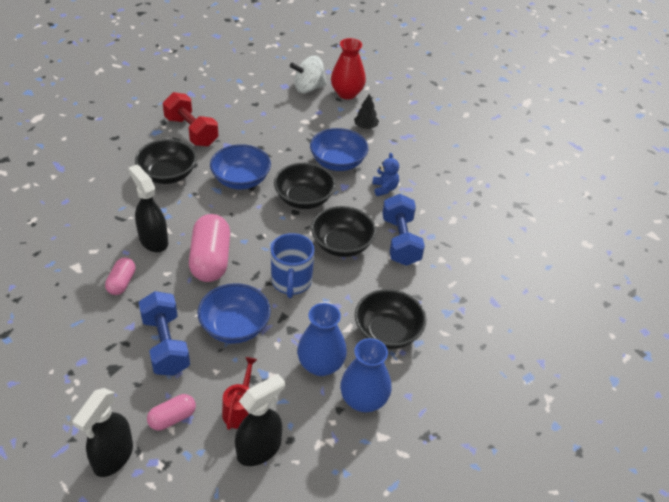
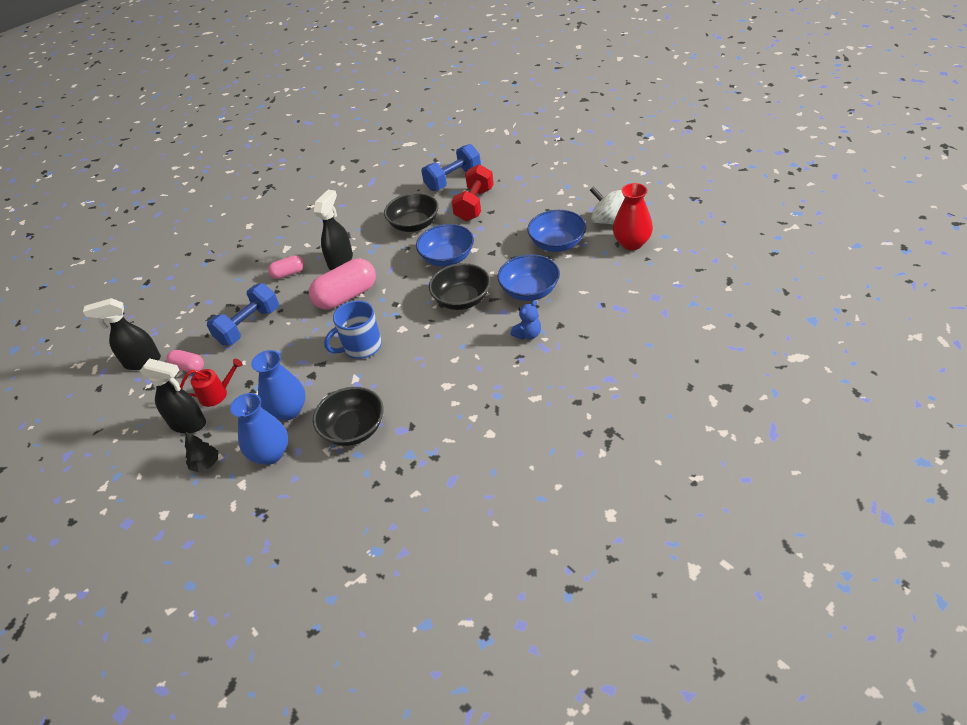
camera: 65 degrees right, 0 degrees up
blue bowl [198,283,271,344] -> blue bowl moved to [527,210,586,252]
black bowl [311,206,376,257] -> none
black tree [354,94,379,129] -> black tree moved to [185,432,218,472]
blue dumbbell [383,194,425,266] -> blue dumbbell moved to [421,144,481,191]

